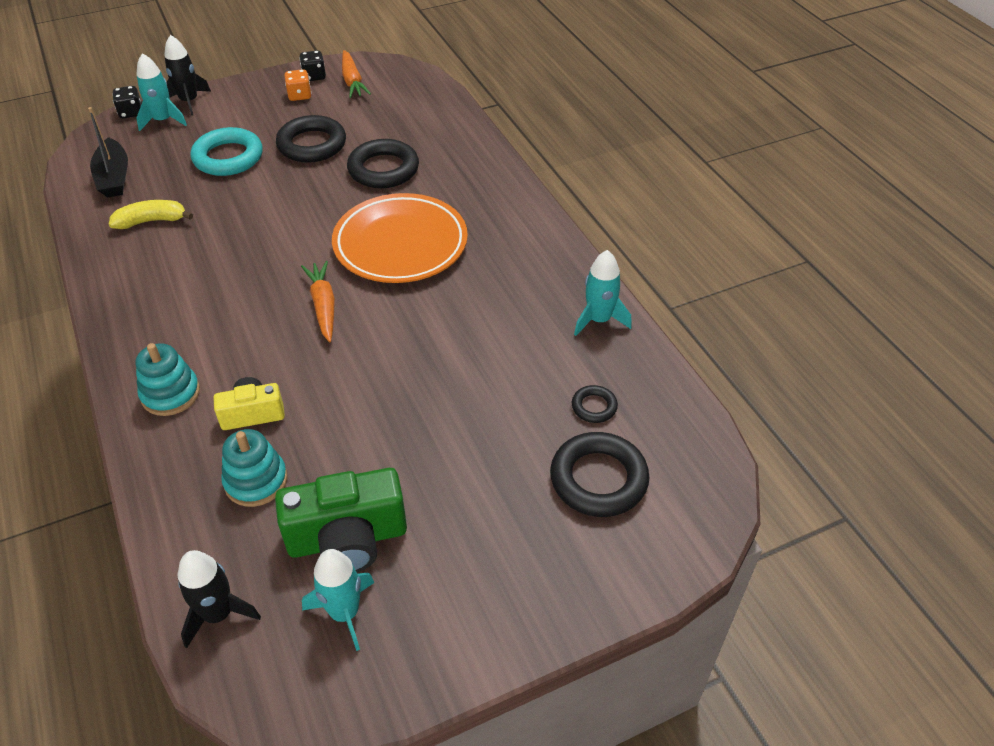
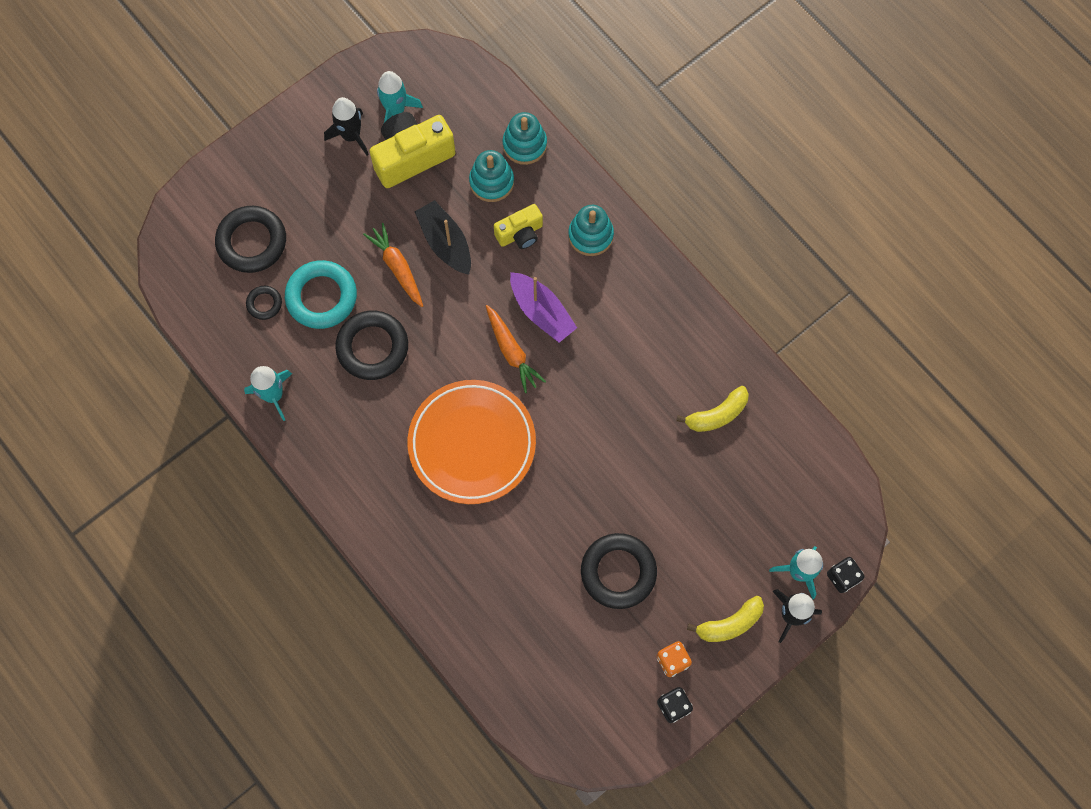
camera: 165 degrees right, 25 degrees up
black boat [88,107,128,198] -> black boat moved to [415,200,471,275]
black rocket [178,550,261,648] -> black rocket moved to [324,97,369,156]
turquoise ring [190,127,263,176] -> turquoise ring moved to [285,260,357,329]
green camera [275,468,407,572] -> yellow camera [370,112,456,188]
orange carrot [342,50,371,98] -> orange carrot moved to [363,223,423,307]
black ring [347,139,419,188] -> black ring moved to [335,311,408,380]
none -> turquoise stacking toy [503,112,547,165]
none -> purple boat [510,272,577,343]
none -> yellow banana [687,596,764,642]

